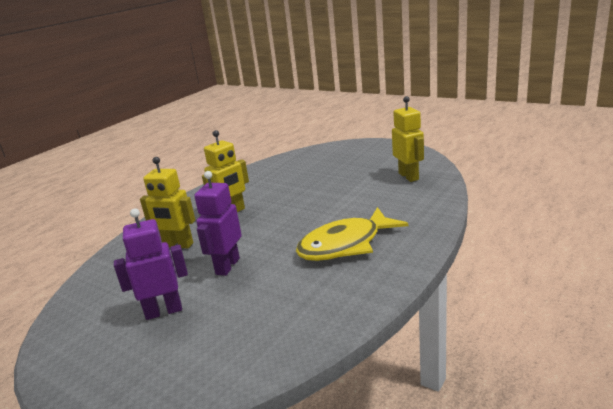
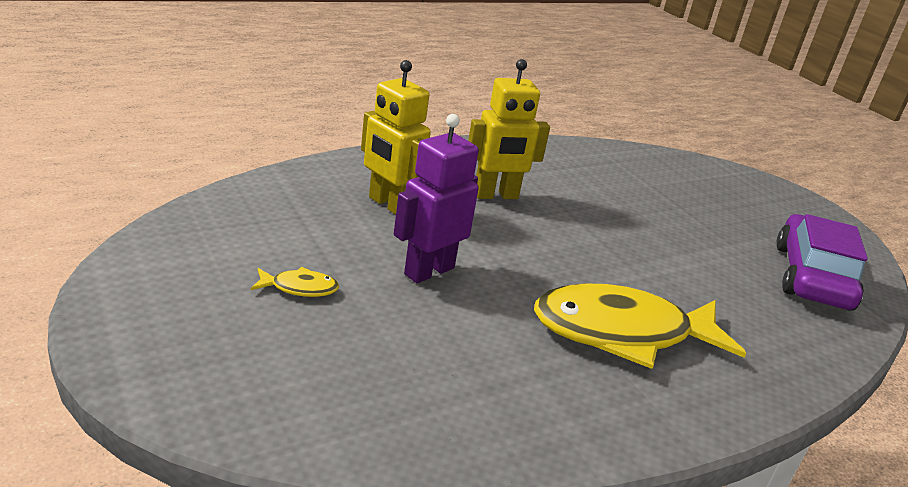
camera: 20 degrees right, 5 degrees up
purple robot [114,208,188,320] -> yellow fish [251,267,339,297]
yellow robot [392,96,424,182] -> purple car [777,214,868,311]

